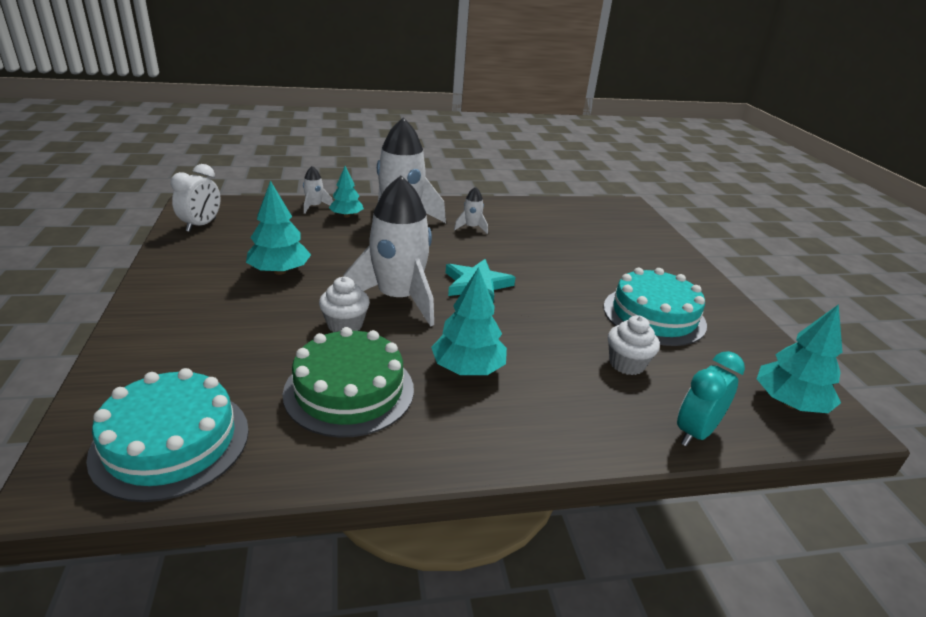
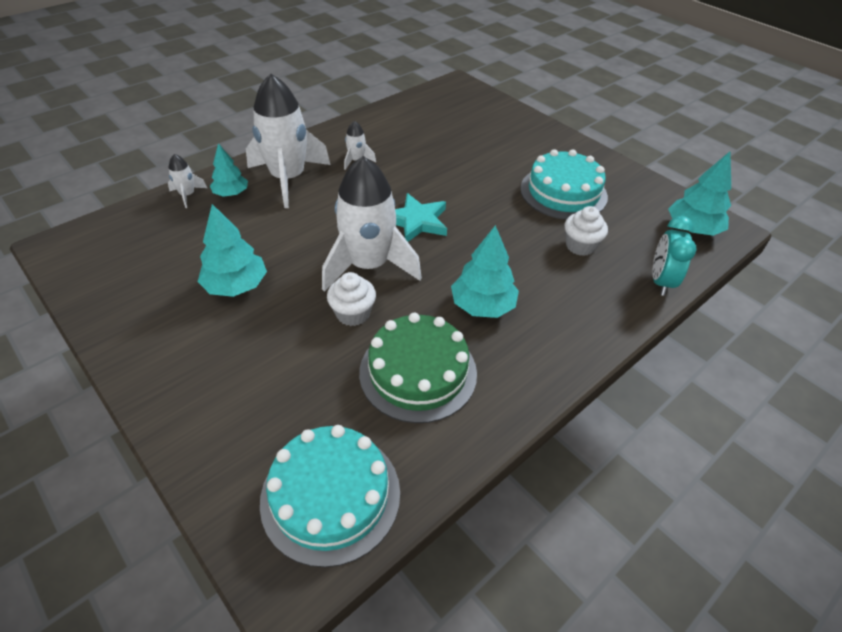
camera: 30 degrees left, 15 degrees up
white clock [171,164,221,232] -> none

